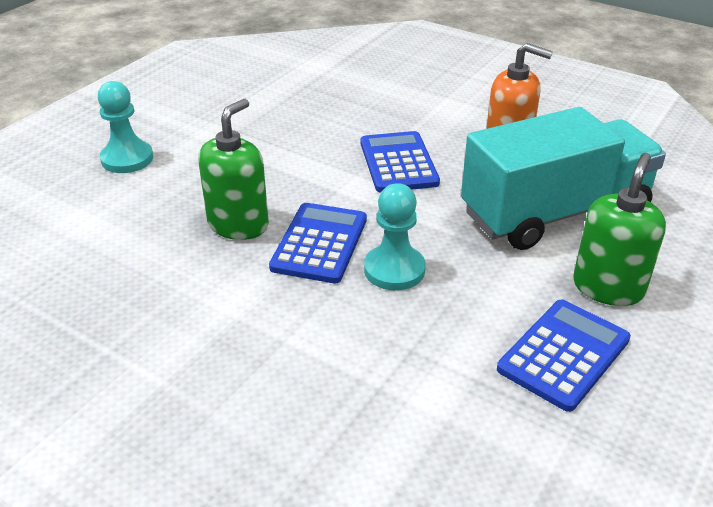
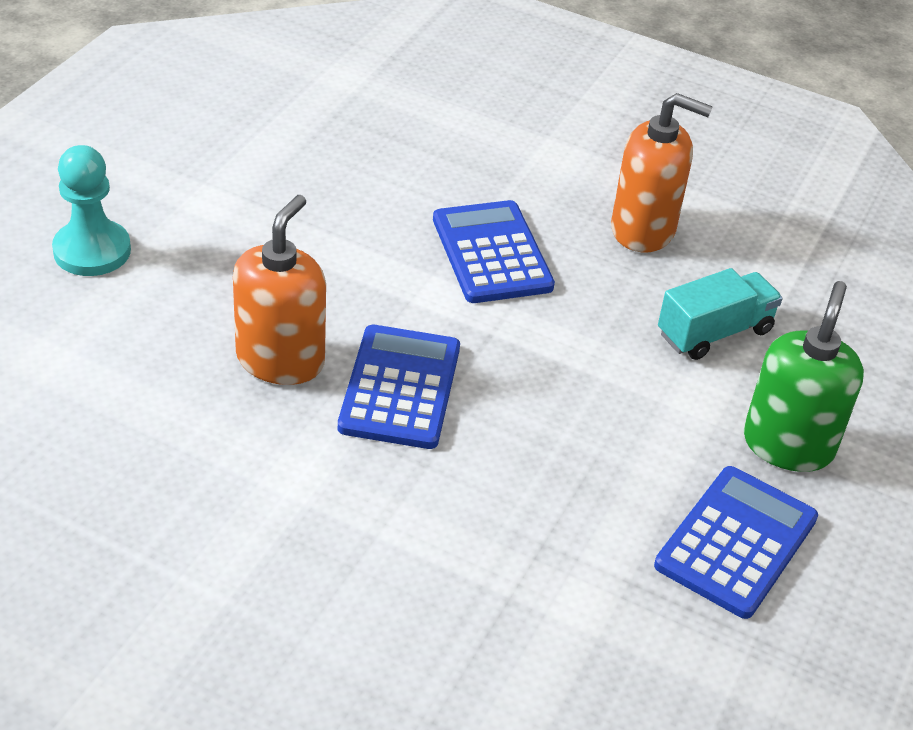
camera: 10 degrees left, 5 degrees up
green soap dispenser [198,99,269,240] -> orange soap dispenser [233,195,326,385]
turquoise pawn [364,183,426,290] -> none
turquoise truck [461,107,666,250] -> turquoise truck [658,268,783,360], size x0.47

